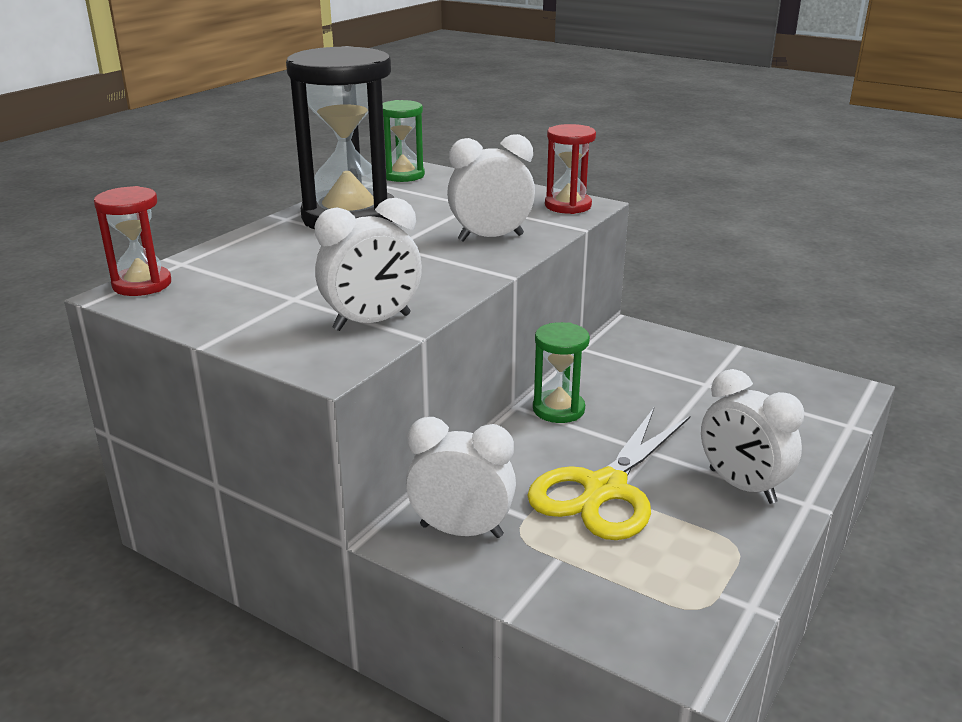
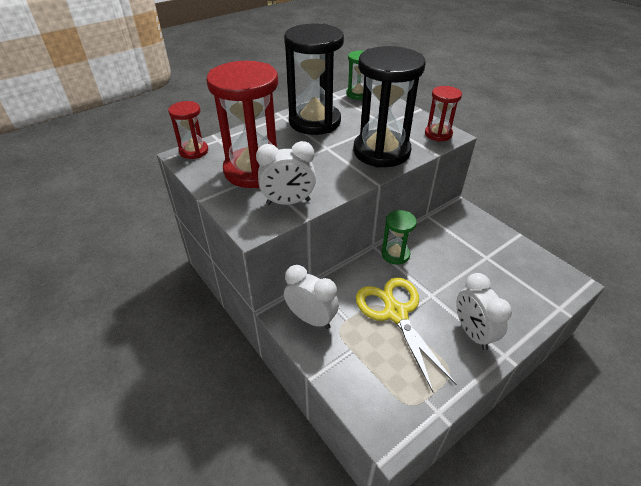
camera: 20 degrees right, 15 degrees up
white clock [447,134,535,242] -> black hourglass [353,46,426,168]
yellow scissors [527,408,690,540] -> yellow scissors turned 105 degrees clockwise [356,278,456,392]
none -> red hourglass [207,61,278,188]

